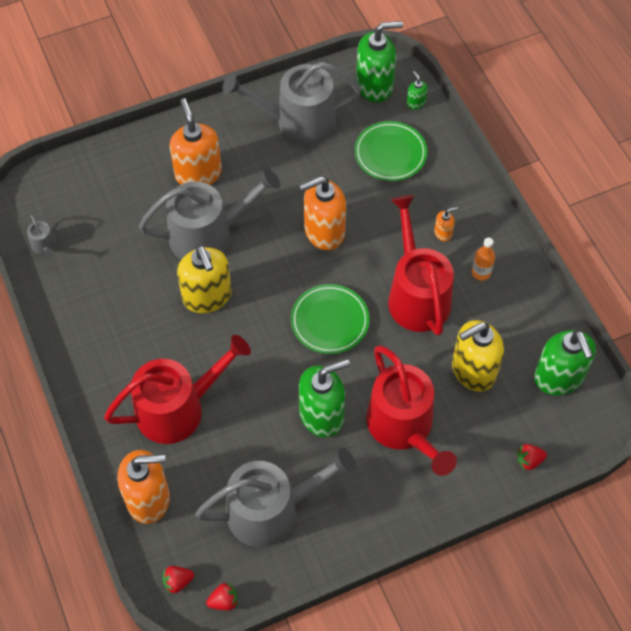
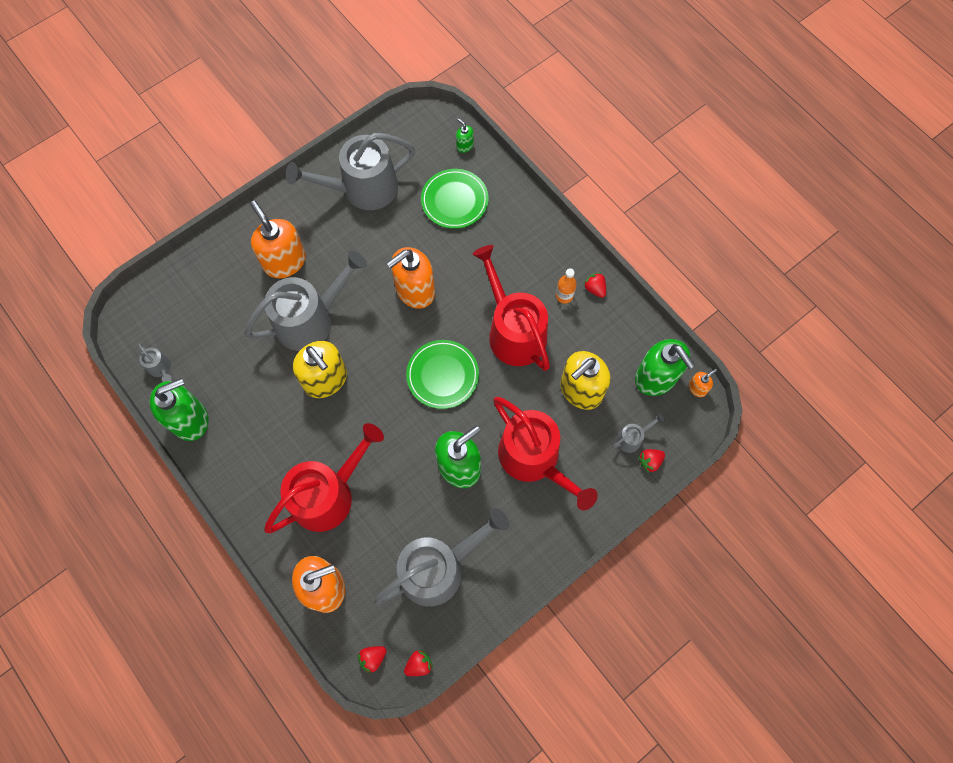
camera: 15 degrees left, 10 degrees up
green soap dispenser [356,21,403,102] -> green soap dispenser moved to [149,378,209,441]
orange soap dispenser [434,207,458,242] -> orange soap dispenser moved to [689,369,717,397]
none -> red strawberry [583,272,606,298]
none -> grey watering can [612,413,664,453]

